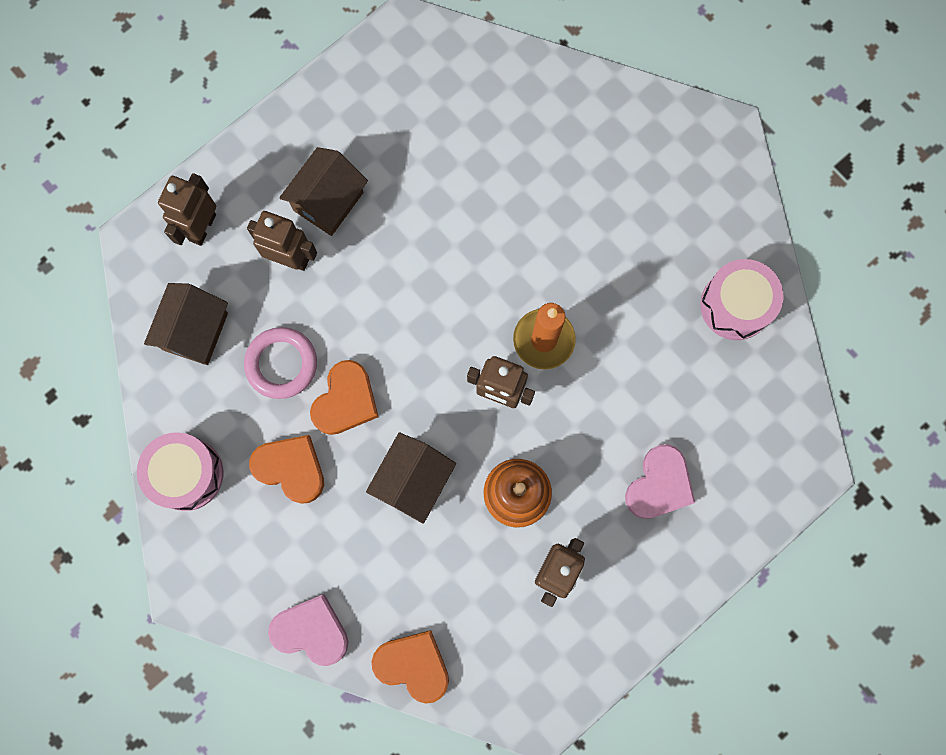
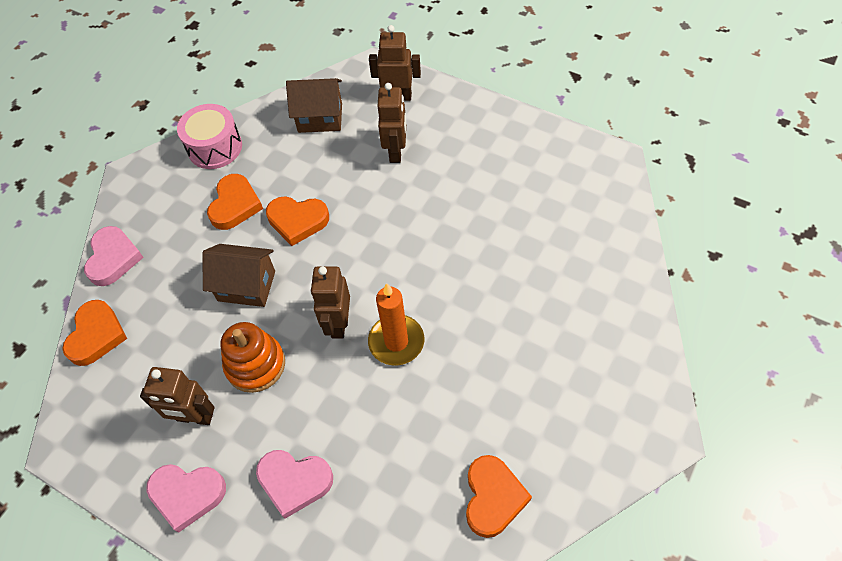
camera: 75 degrees right, 20 degrees down
pink ring [244,327,317,399] -> none
brown house [279,147,368,236] -> none
pink drum [700,259,783,340] -> orange heart [466,455,532,538]
none -> pink heart [146,464,226,533]

